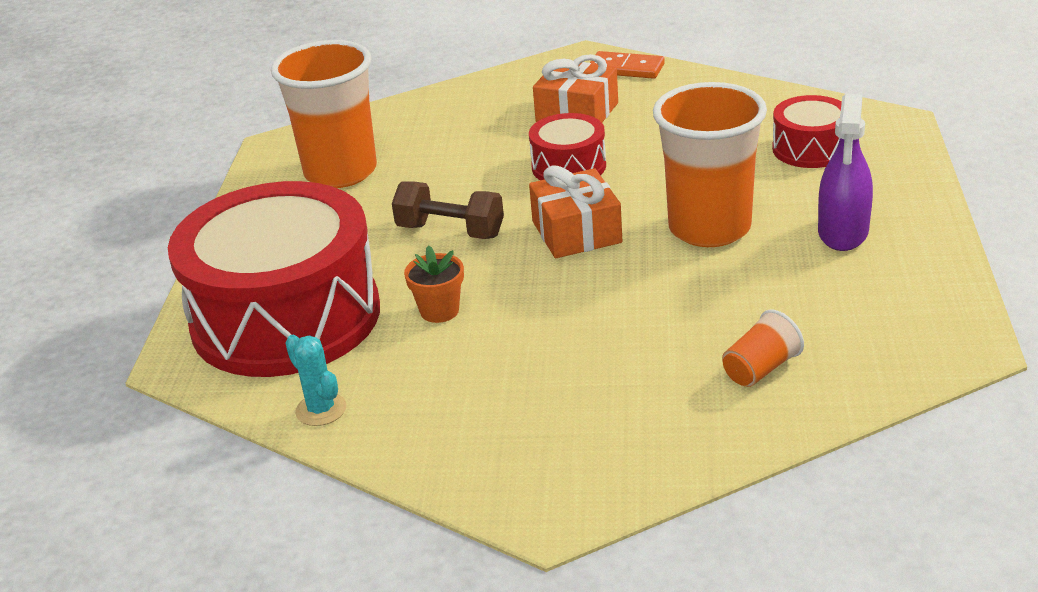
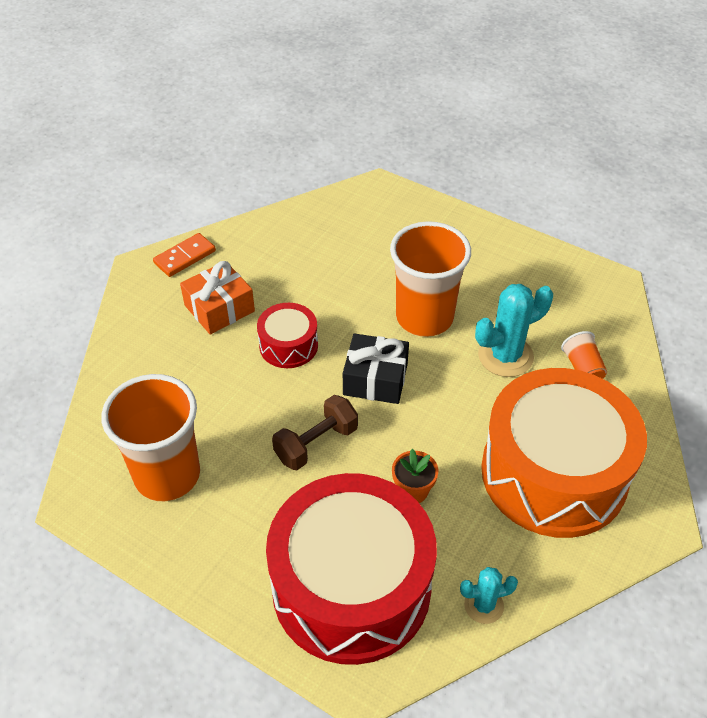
camera: 65 degrees left, 15 degrees up
orange gift [529,165,622,258] -> black gift [343,333,409,404]
red drum [772,95,842,168] -> none
purple spray bottle [818,94,873,251] -> none
none -> turquoise cactus [475,284,553,377]
none -> orange drum [481,368,647,538]

